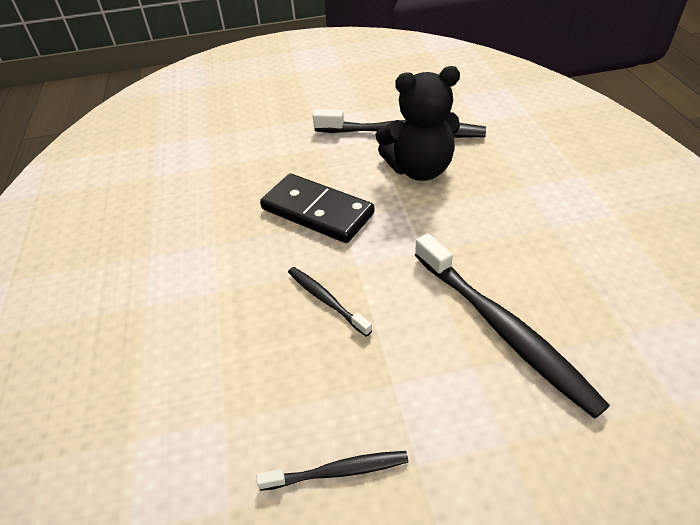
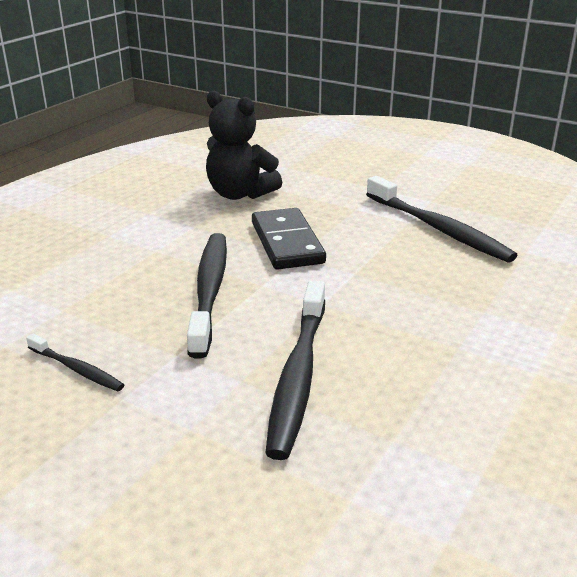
camera: 40 degrees right, 15 degrees down
black toothbrush [288,267,372,337] -> black toothbrush [187,233,227,359], size x1.98
black teddy bear [376,66,460,181] -> black teddy bear moved to [206,91,282,200]

